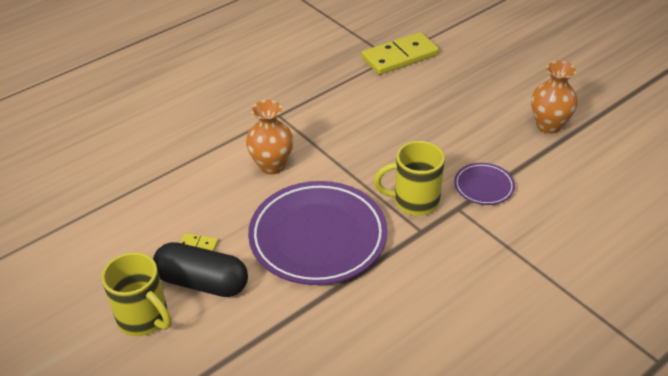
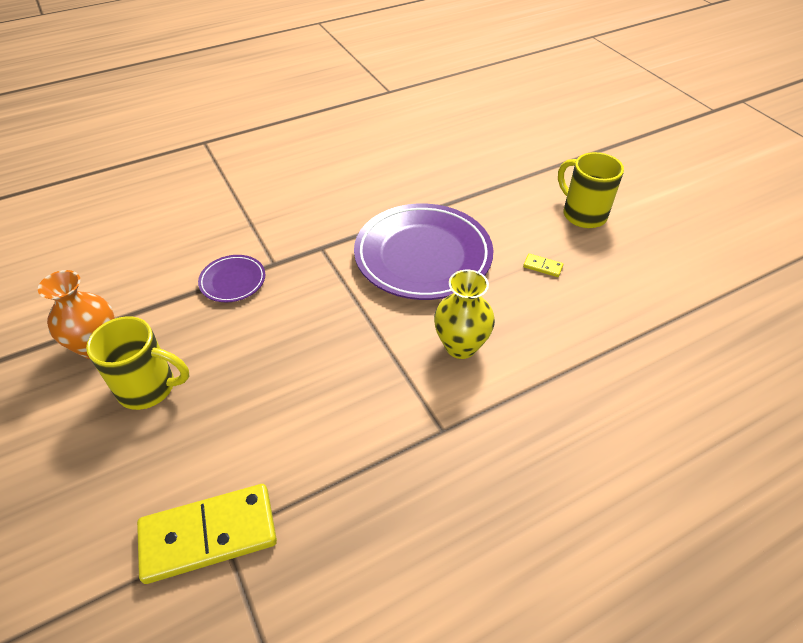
camera: 170 degrees left, 5 degrees up
black capsule [153,242,248,297] -> none
orange vase [246,100,293,174] -> yellow vase [434,270,495,359]
yellow mug [374,141,445,216] -> yellow mug moved to [86,316,189,410]

